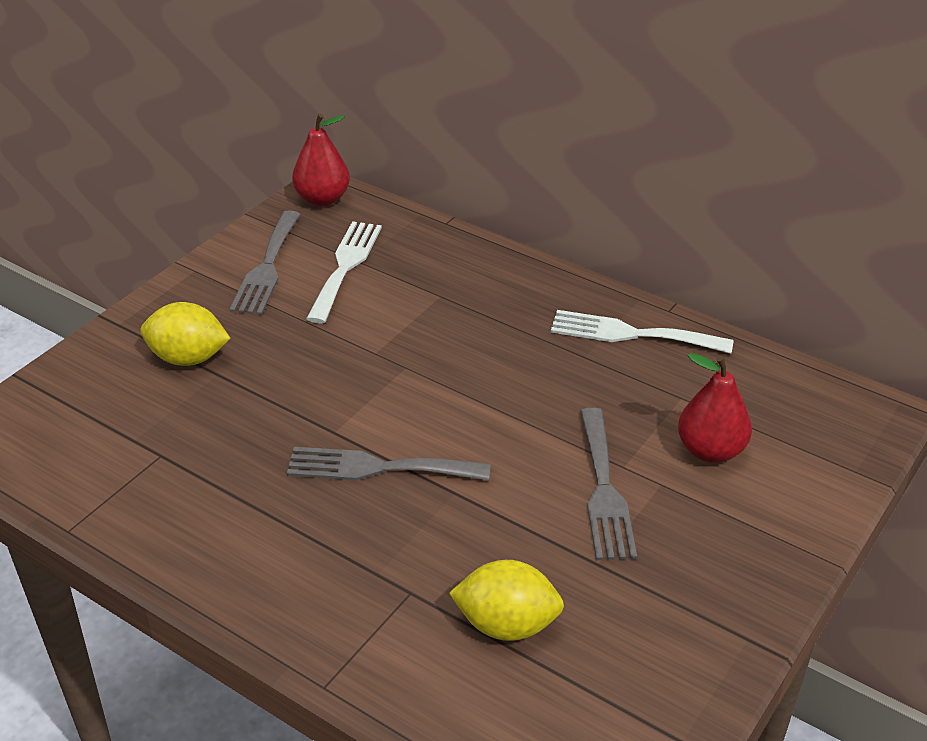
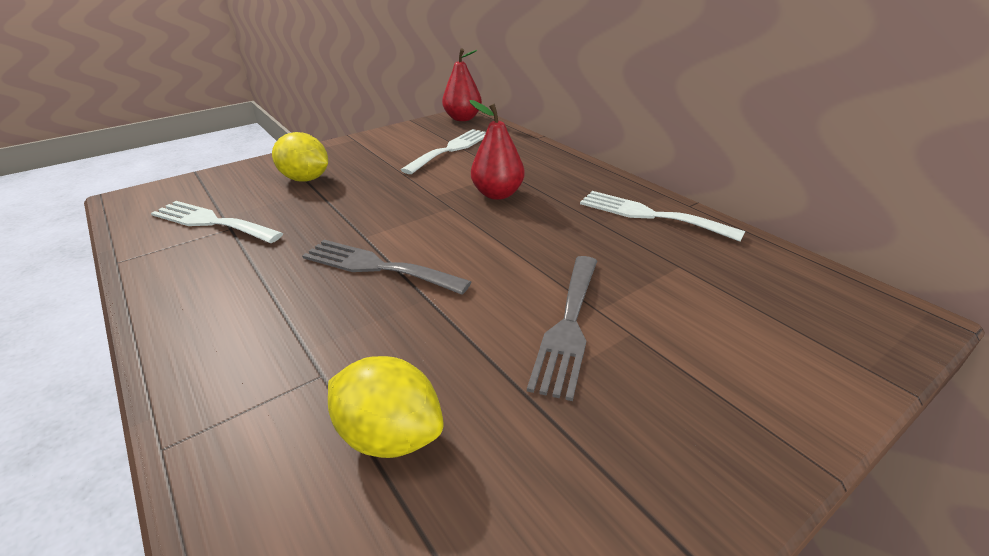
camera: 20 degrees right, 5 degrees down
grey fork [229,210,301,315] -> none
red pear [678,353,752,463] -> red pear moved to [470,100,525,200]
none -> white fork [151,201,283,243]

